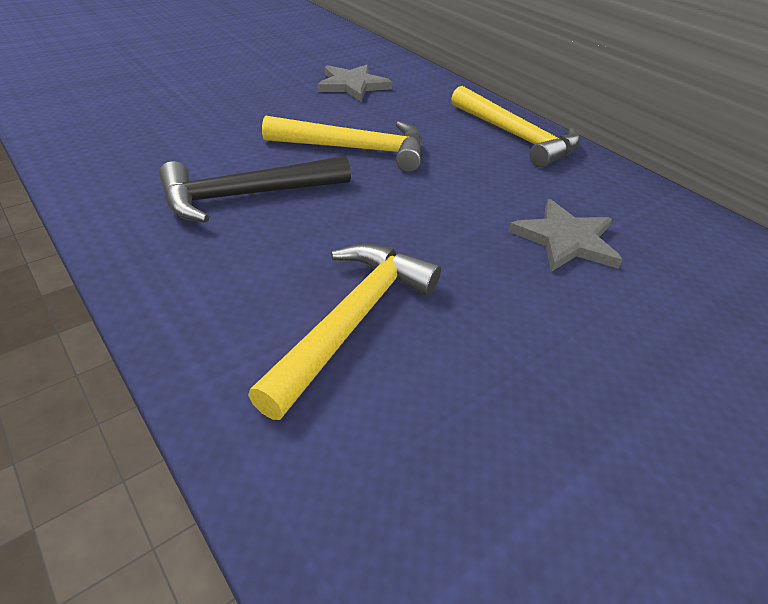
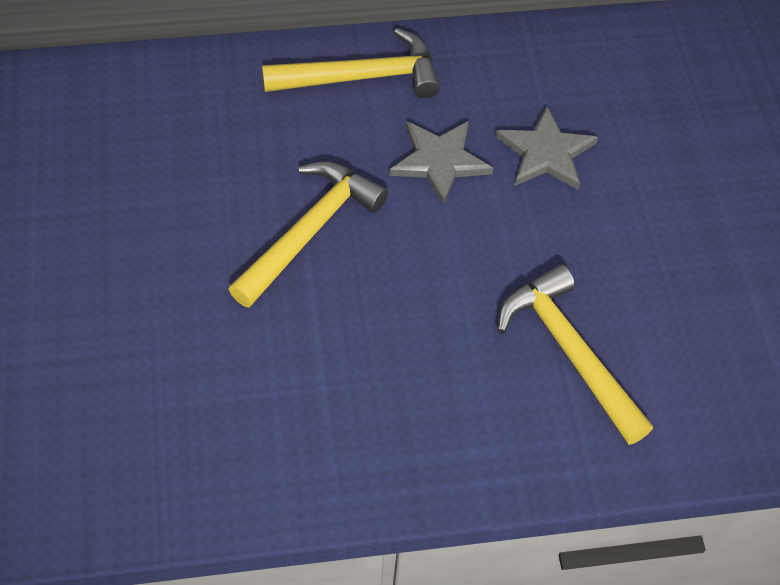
camera: 60 degrees left, 15 degrees up
black hammer [159,156,351,223] -> none
grey star [318,65,392,102] -> grey star moved to [389,121,493,205]

